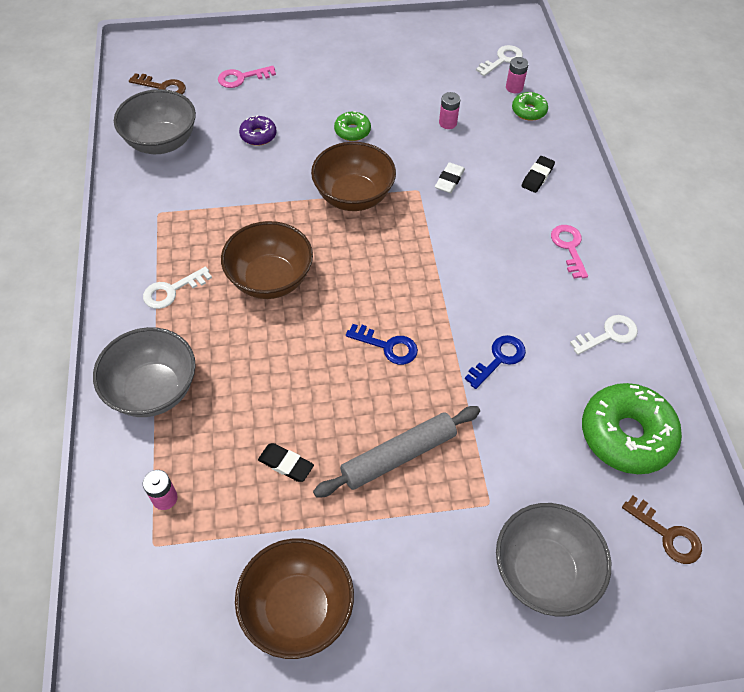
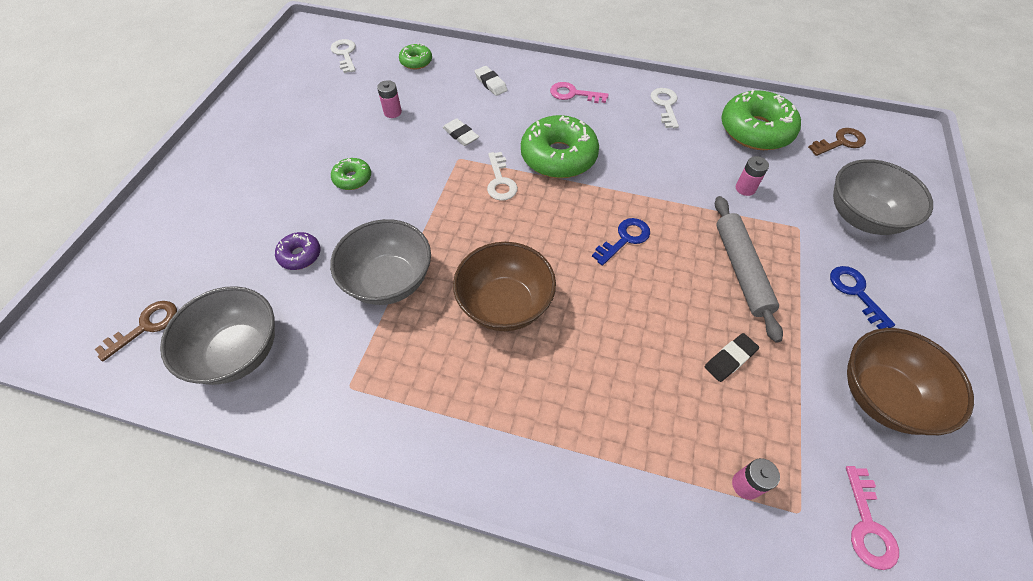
camera: 65 degrees left, 0 degrees up
grey bowl [93,327,196,417] -> grey bowl moved to [330,219,431,305]
white key [143,267,212,309] -> white key moved to [487,152,518,201]
pink key [218,66,276,88] -> pink key moved to [846,466,899,570]
brown bowl [311,142,396,211] -> none
blue key [465,335,526,389] -> blue key moved to [830,266,895,329]
pink battery [506,57,529,93] -> pink battery moved to [736,156,769,196]
black eraser [522,156,555,193] -> white eraser [475,66,508,96]
none -> green donut [521,115,599,178]

